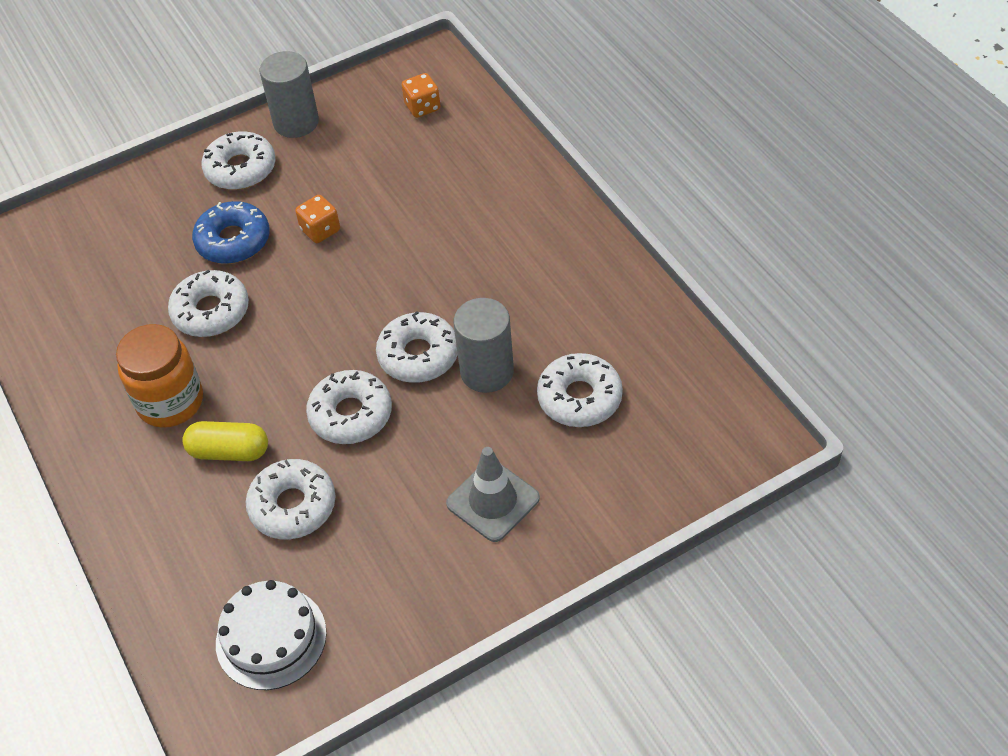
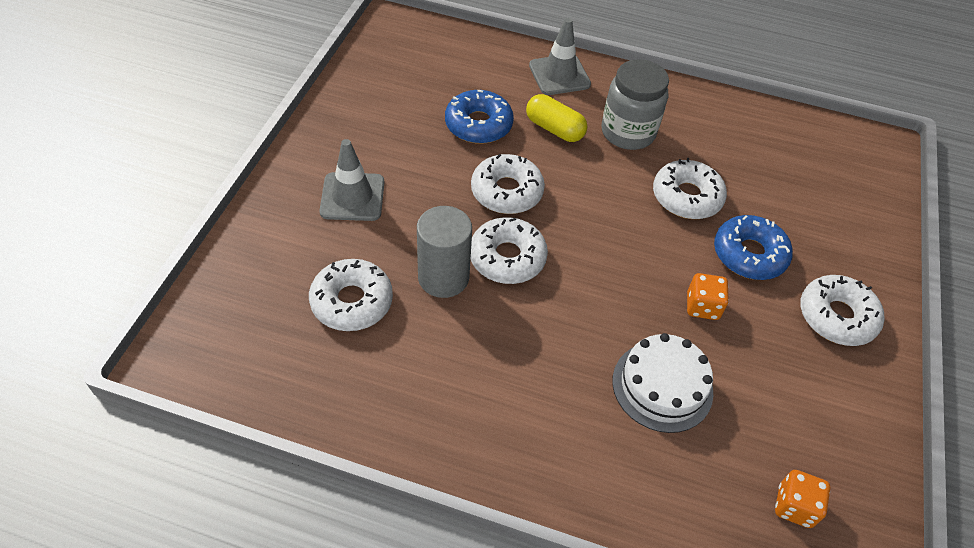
camera: 130 degrees right, 0 degrees up
orange jar [116,324,203,428] -> grey jar [602,59,669,150]
yellow capsule [182,421,268,461] -> yellow capsule turned 75 degrees clockwise [526,94,587,142]
white cake [216,580,327,690] -> white cake moved to [612,333,713,433]
white donut [246,459,336,539] -> blue donut [445,90,514,144]
grey cylinder [260,51,319,138] -> none
none -> grey traffic cone [529,18,591,95]

